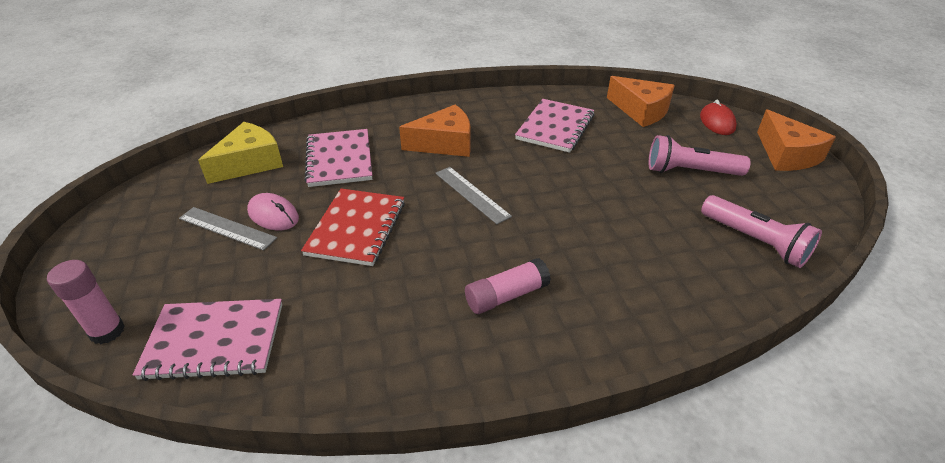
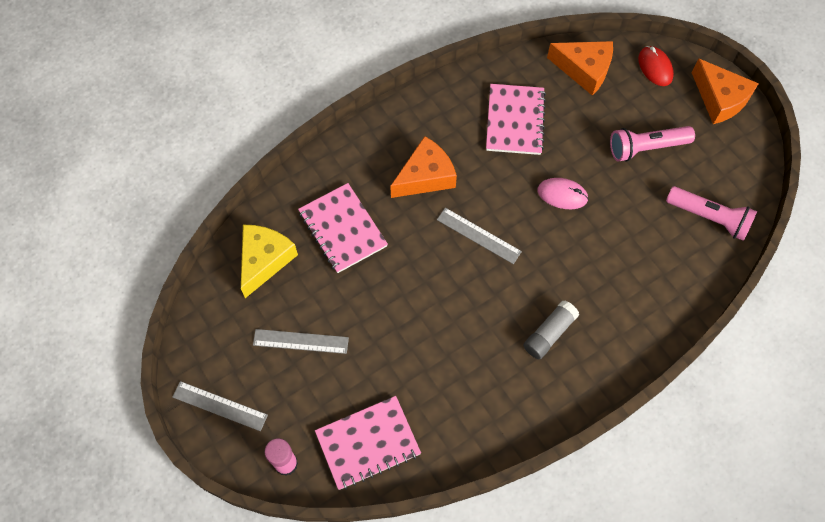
camera: 20 degrees left, 25 degrees up
pink mouse [247,193,299,231] -> pink mouse moved to [538,178,589,209]
red notebook [301,189,405,266] -> none
pink glue stick [465,258,551,314] -> grey glue stick [523,300,579,360]
none -> grey ruler [172,381,268,431]

